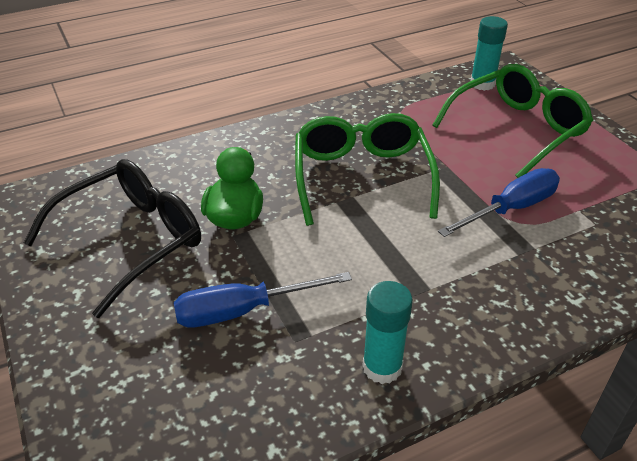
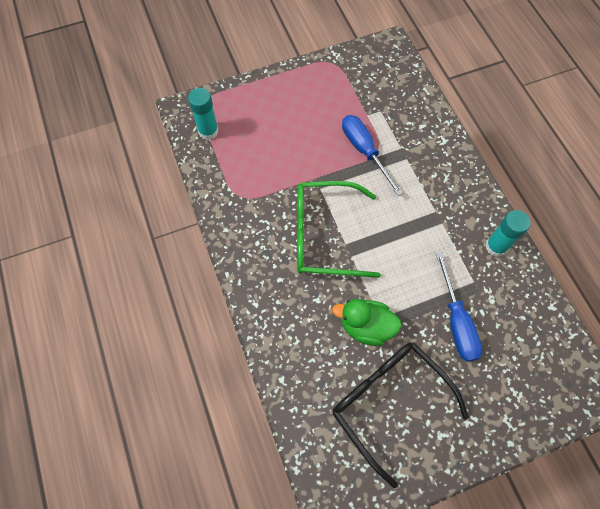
camera: 85 degrees left, 25 degrees up
green glasses [432,64,593,178] -> none

